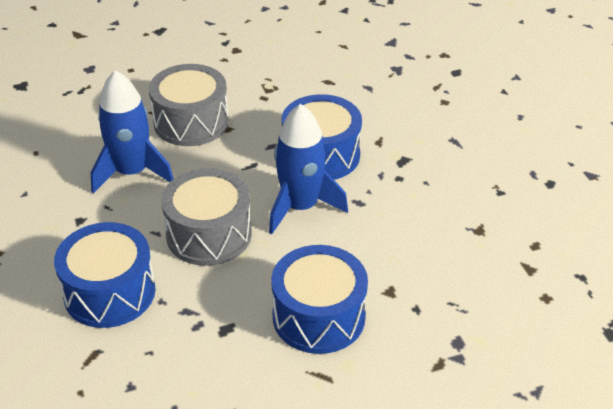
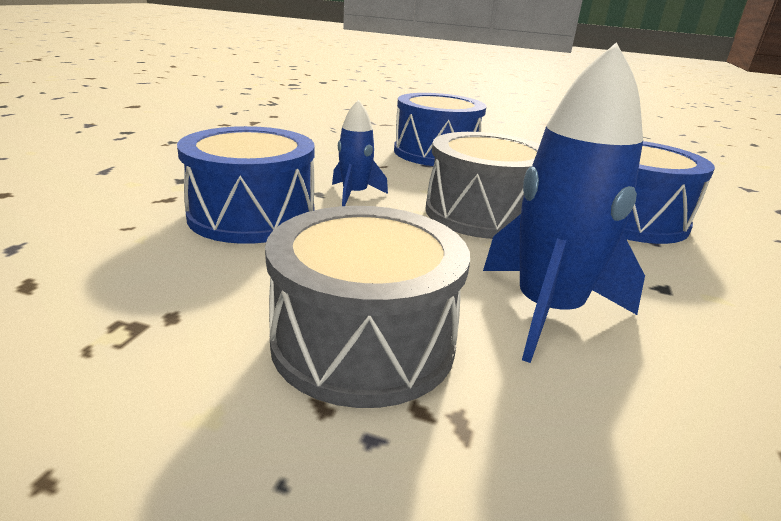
camera: 145 degrees left, 15 degrees down
blue rocket [269,104,348,234] -> blue rocket [332,99,388,206], size x0.55

